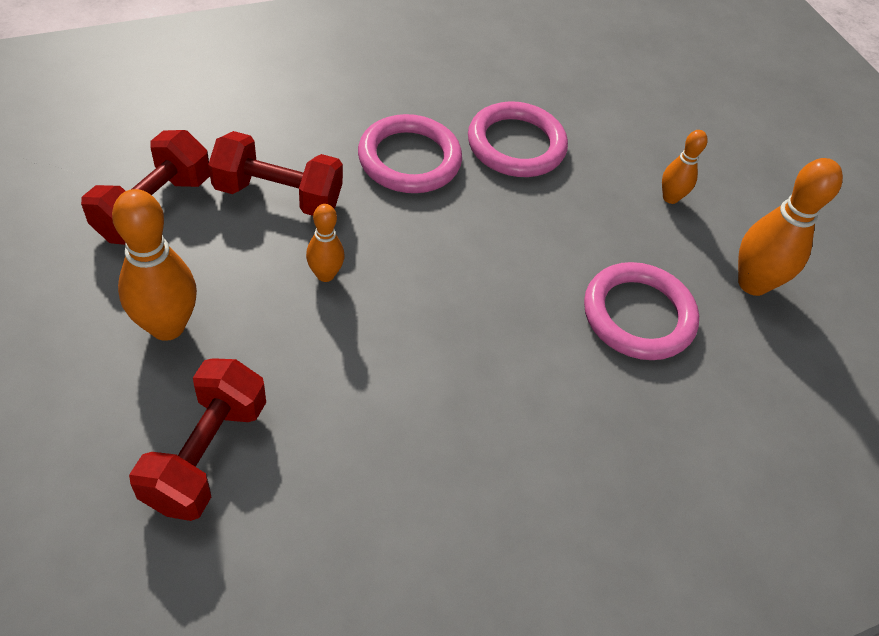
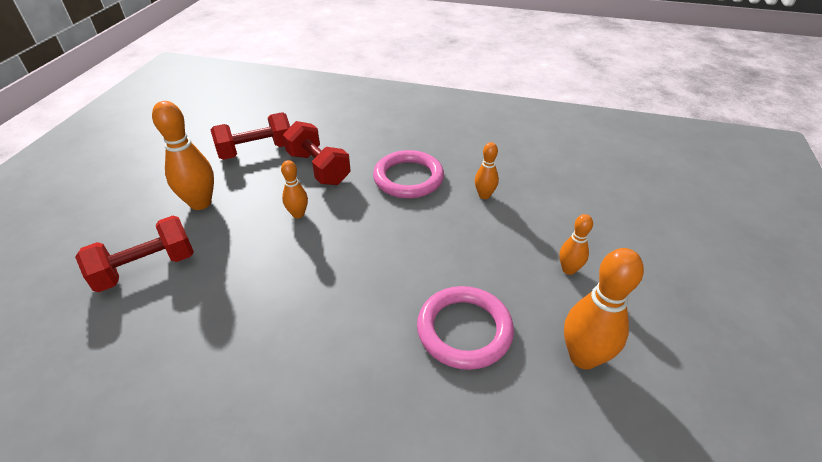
camera: 45 degrees right, 10 degrees down
pink ring [468,101,568,177] -> orange bowling pin [475,142,499,199]

